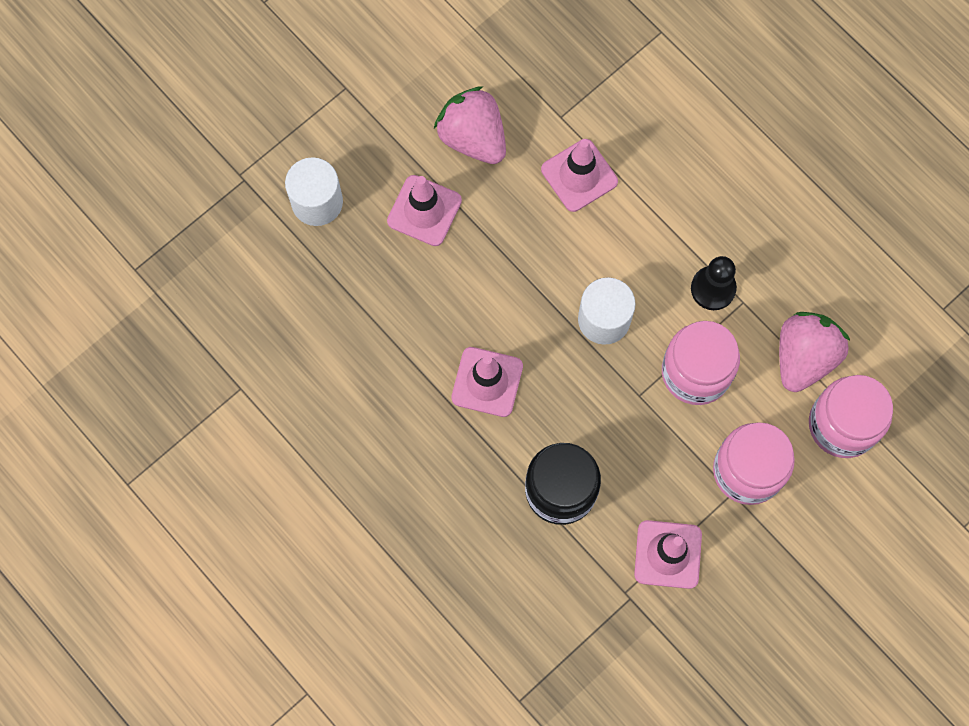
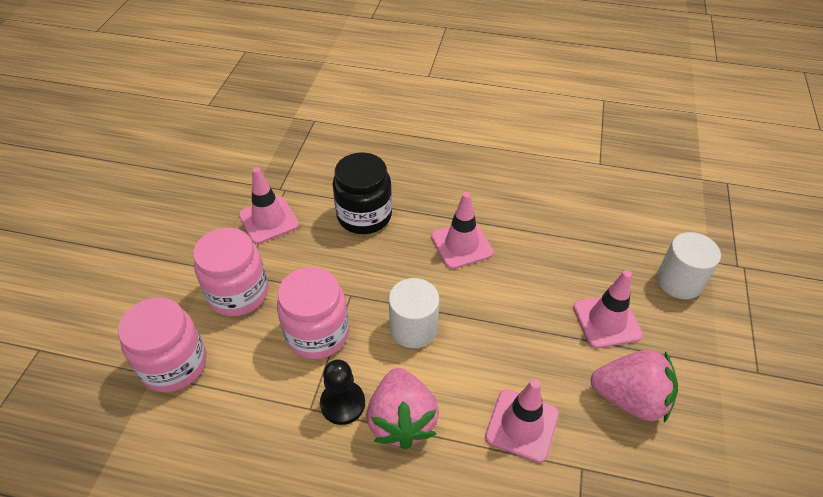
camera: 145 degrees right, 25 degrees down
pink strawberry [779,312,851,392] -> pink strawberry moved to [367,368,439,449]

